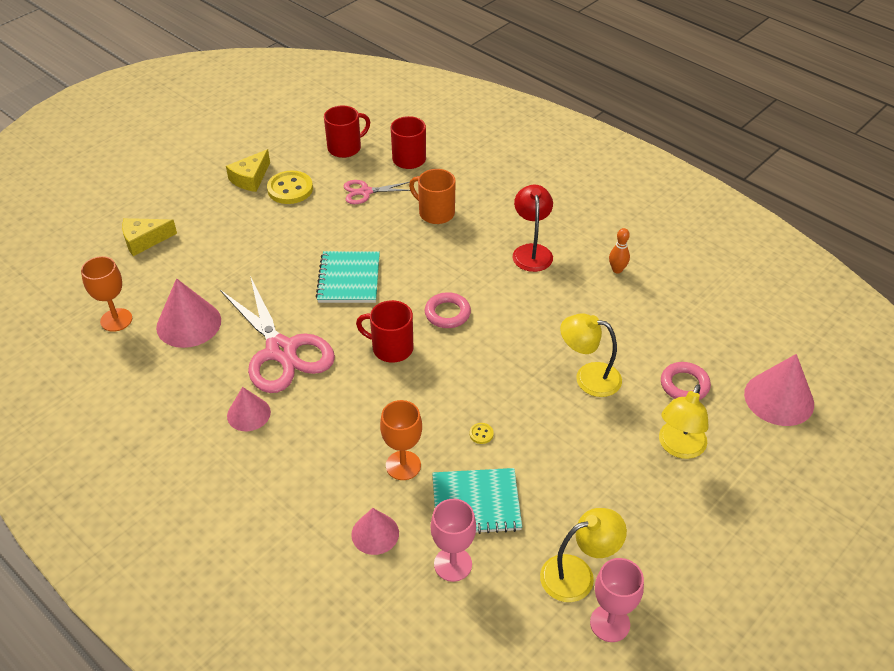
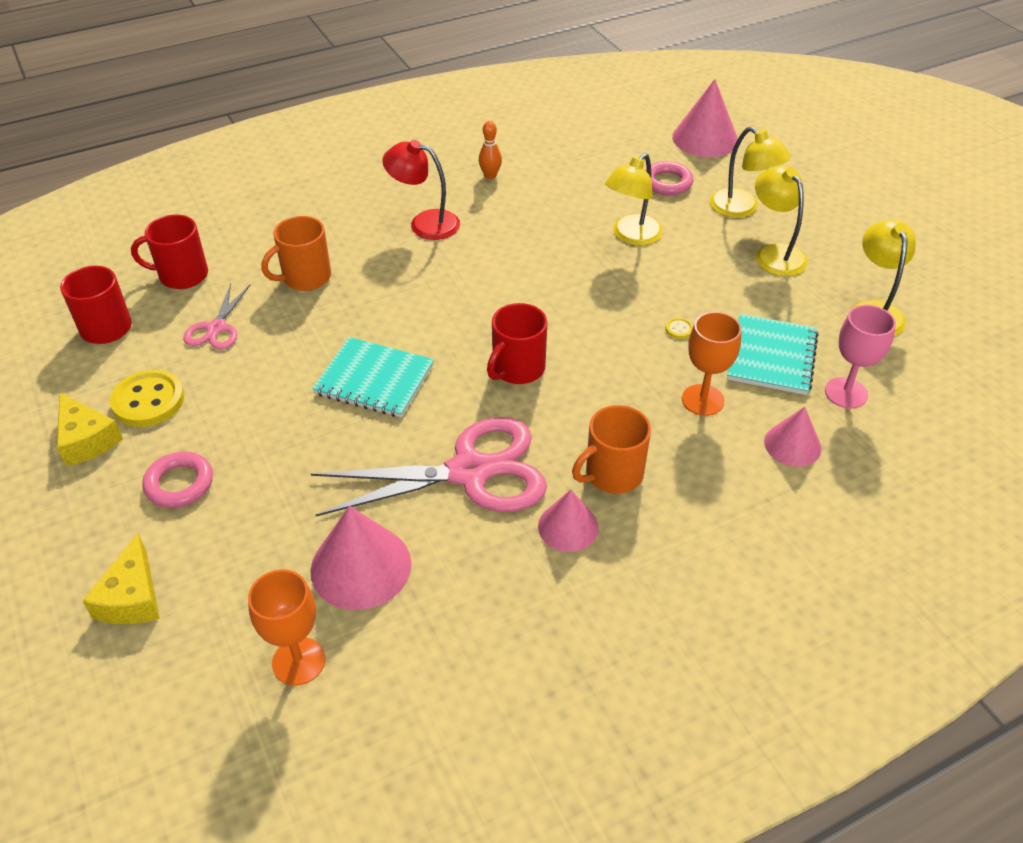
camera: 70 degrees left, 0 degrees up
pink ring [424,292,471,328] -> pink ring moved to [143,451,213,508]
pink goblet [590,558,644,642] -> none
none -> orange mug [572,405,651,494]
none -> yellow lamp [755,165,808,276]

